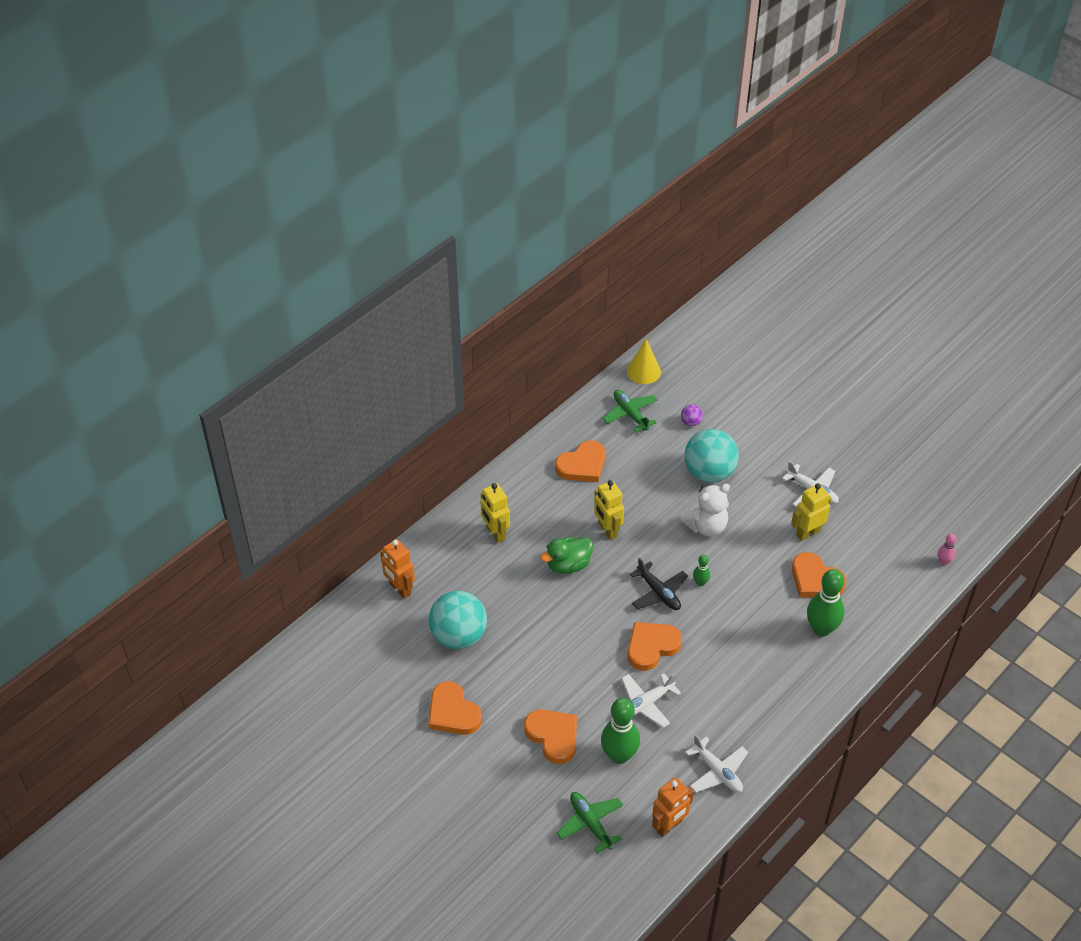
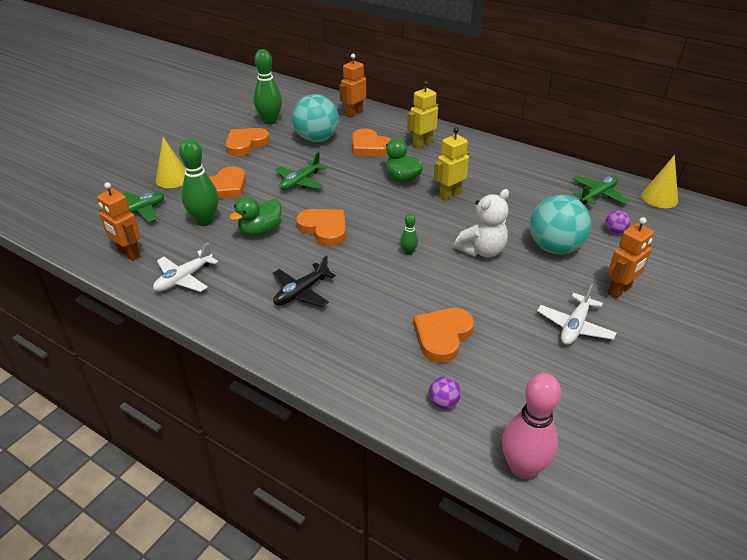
camera: 80 degrees right, 10 degrees down
orange heart [555,440,606,482] -> orange heart moved to [352,128,392,156]
white plane [621,673,681,728] -> green duck [229,196,281,236]
black plane [630,557,688,610] -> black plane moved to [273,255,336,307]
white teddy bear [679,484,730,537] -> white teddy bear turned 90 degrees counterclockwise [454,189,509,257]
yellow robot [791,483,831,541] -> none
green bowling pin [807,569,845,636] -> green bowling pin moved to [253,49,282,125]
pink bowling pin [938,533,956,565] -> pink bowling pin [502,373,561,479], size x2.09
none -> yellow cone [156,137,186,188]
none -> green plane [275,152,327,190]
none -> purple ball [429,377,461,409]
none -> orange robot [608,217,654,299]

